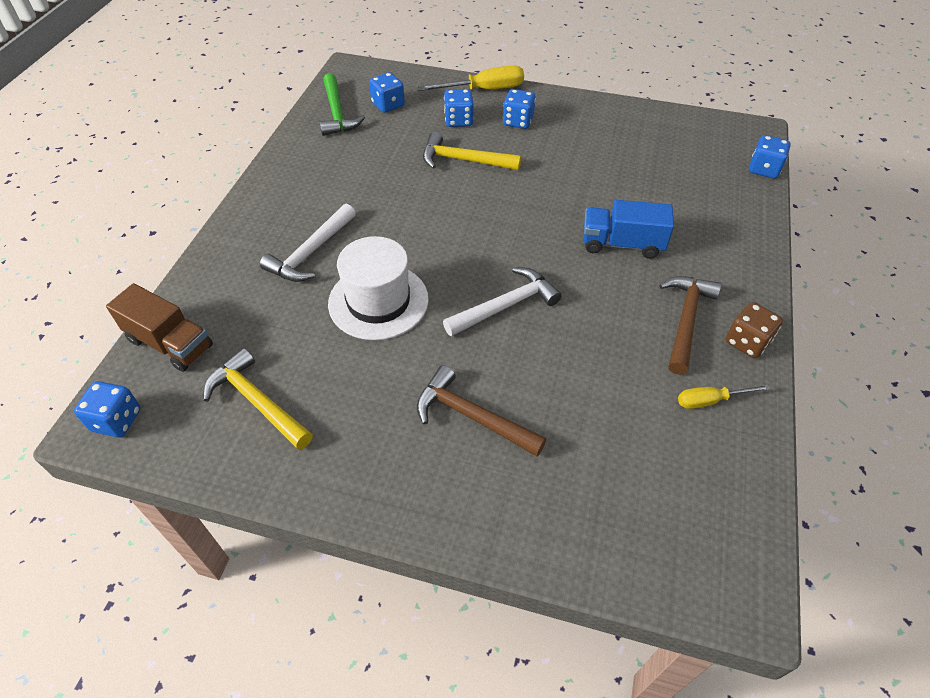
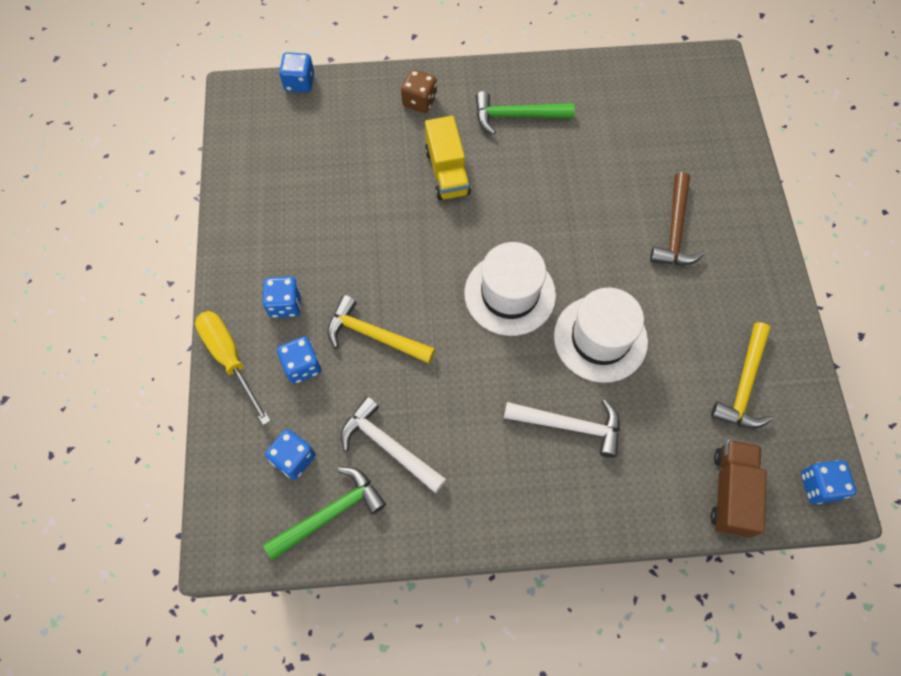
camera: 110 degrees left, 15 degrees up
yellow hammer [423,132,521,170] -> yellow hammer turned 120 degrees clockwise [327,295,435,363]
white hammer [443,267,562,336] -> white hammer moved to [341,396,446,493]
blue truck [583,200,674,259] -> yellow truck [425,116,471,200]
brown hammer [659,276,721,375] -> green hammer [476,91,574,135]
yellow screwdriver [678,385,771,409] -> none
brown dice [726,302,783,358] -> brown dice moved to [401,69,437,113]
none -> white hat [464,242,556,336]

